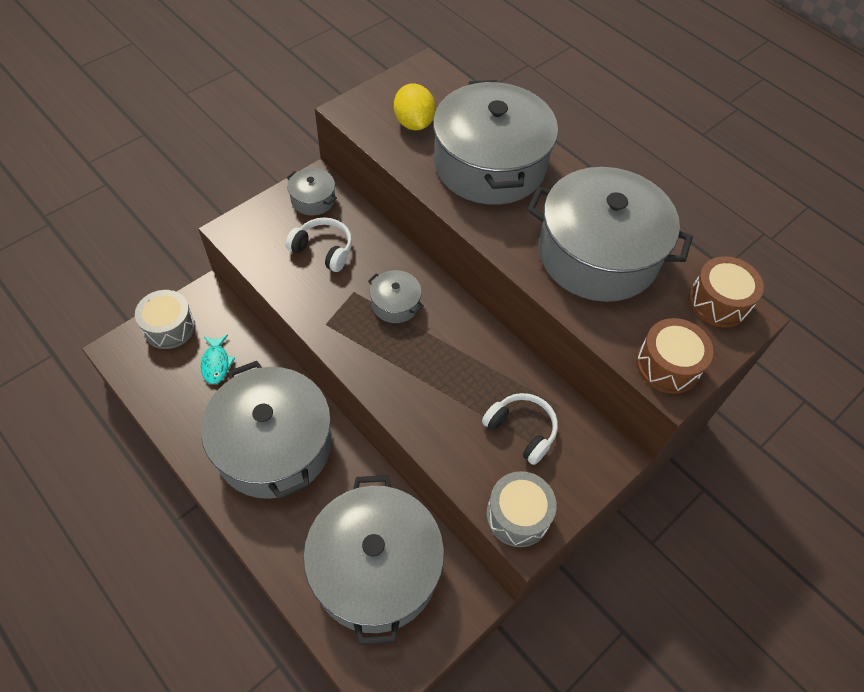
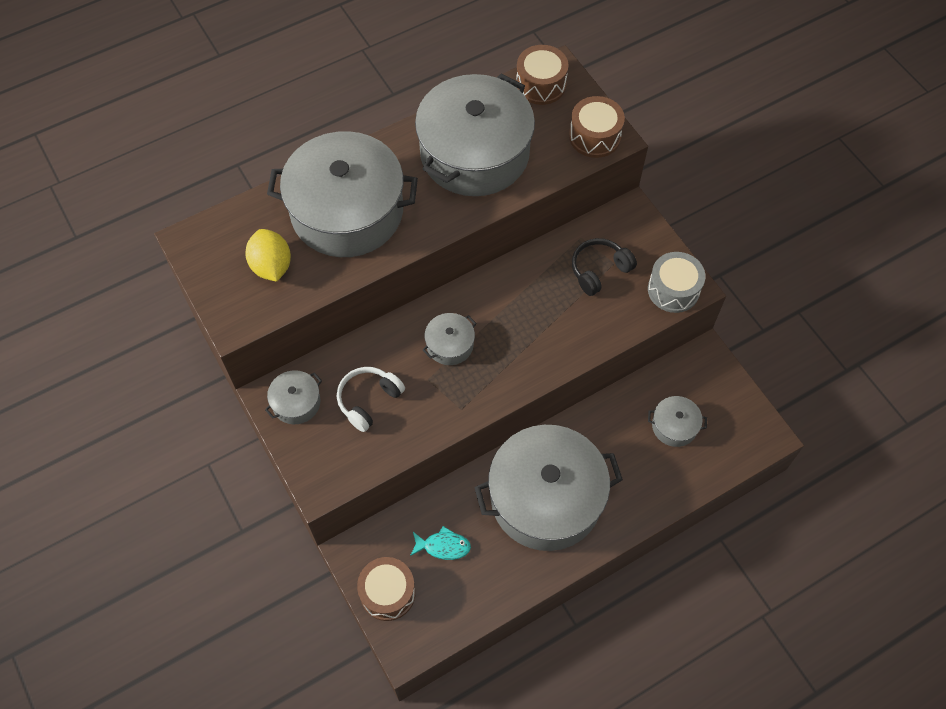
camera: 75 degrees left, 5 degrees up
grey drum [135,290,195,349] -> brown drum [357,557,416,621]
grey pot [303,475,444,645] -> grey pot [648,396,707,447], size x0.42
yellow lemon [394,83,435,130] -> yellow lemon turned 75 degrees clockwise [245,229,291,282]
white headphones [482,393,558,465] -> black headphones [572,238,637,296]

